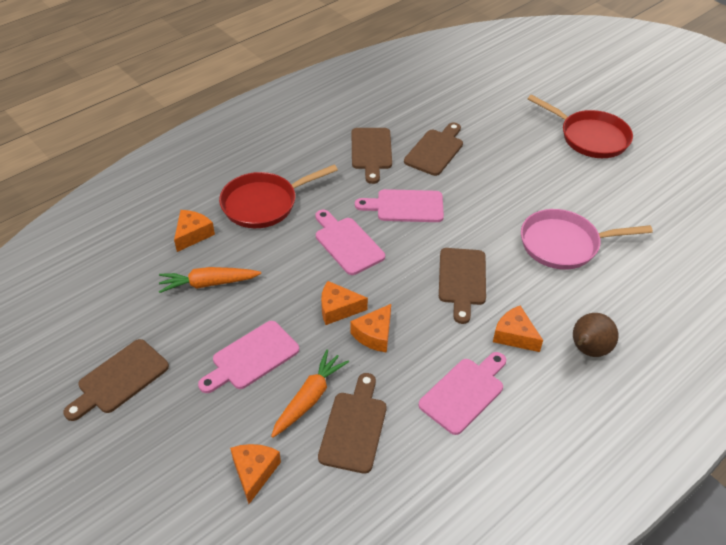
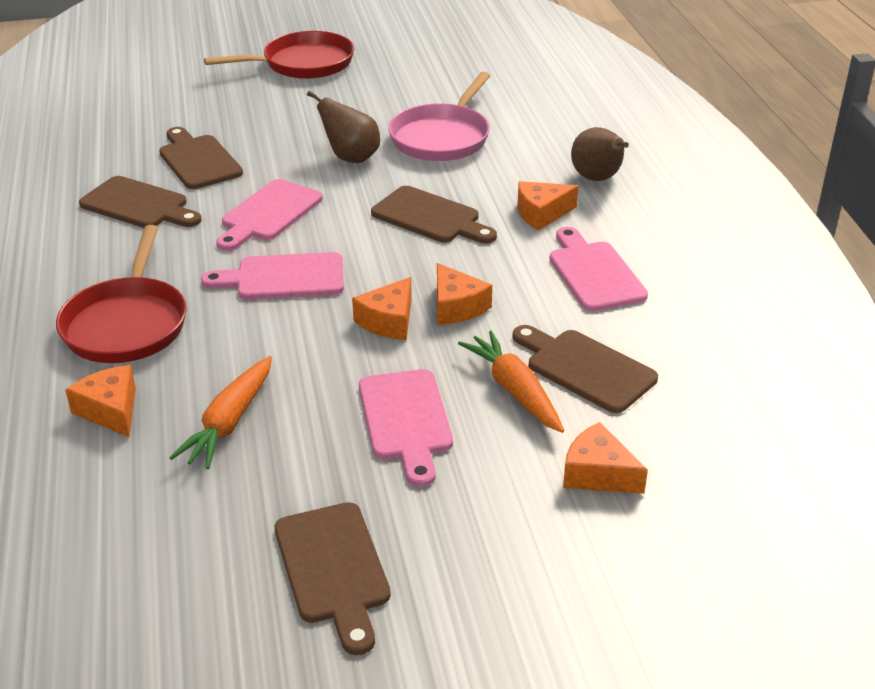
camera: 60 degrees left, 10 degrees down
none -> brown pear [307,91,380,163]

